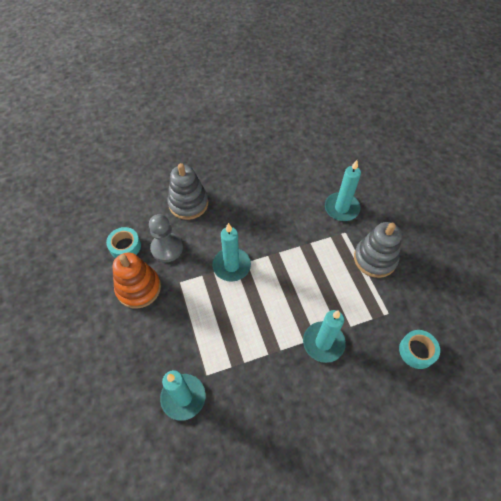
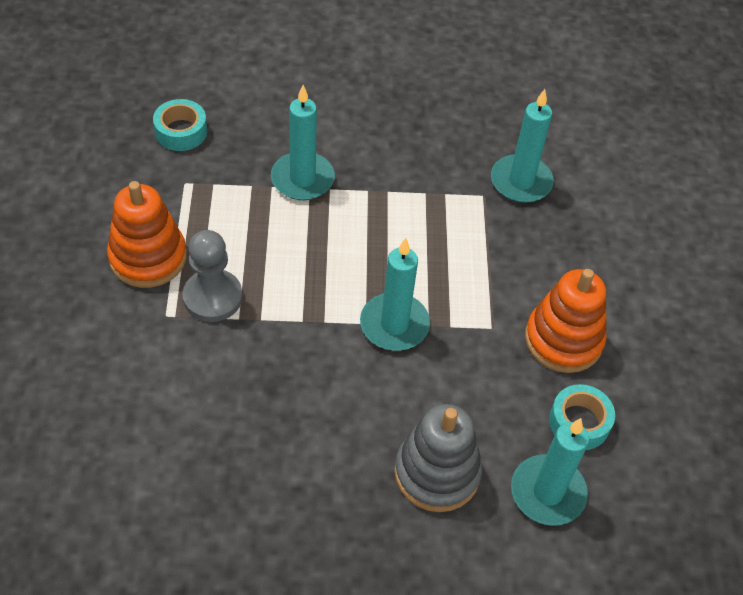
camera: 165 degrees left, 5 degrees down
grey pawn [149,214,183,262] -> grey pawn moved to [182,230,242,322]
turquoise candle [325,160,361,221] -> turquoise candle moved to [511,418,589,525]
grey stacking toy [354,222,402,278] -> orange stacking toy [107,181,187,288]

